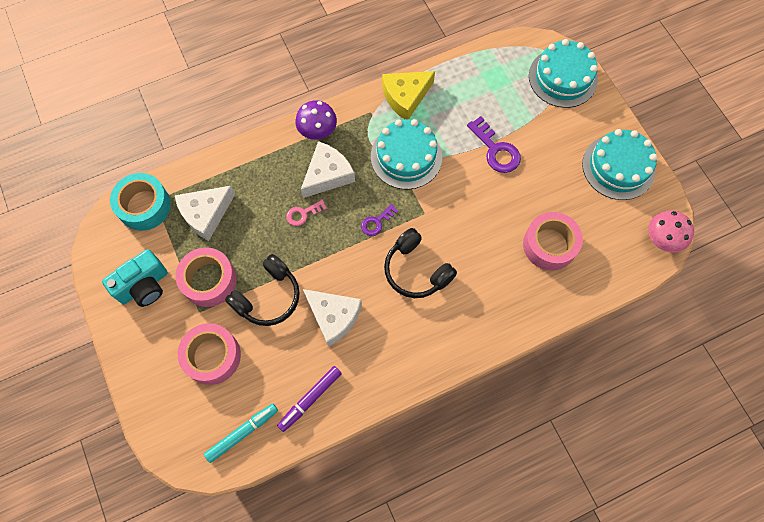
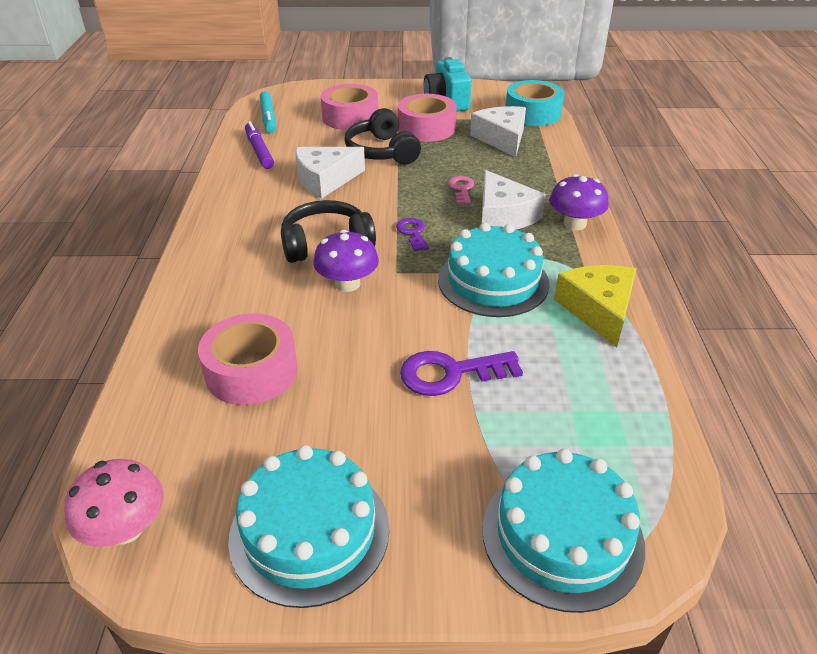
camera: 115 degrees right, 30 degrees down
none -> purple mushroom [313,230,379,292]

